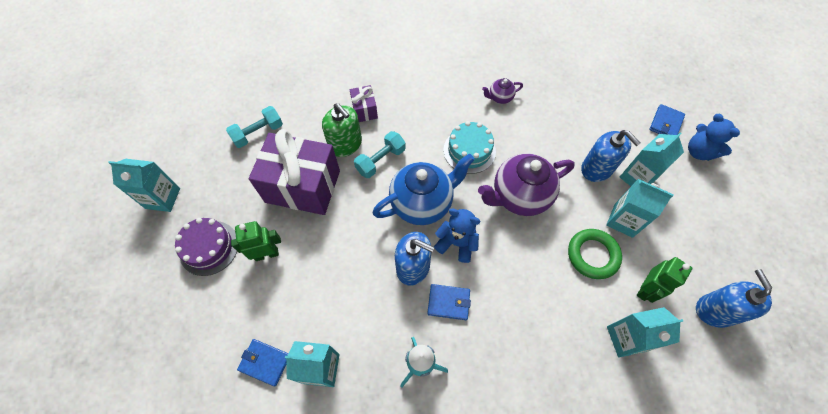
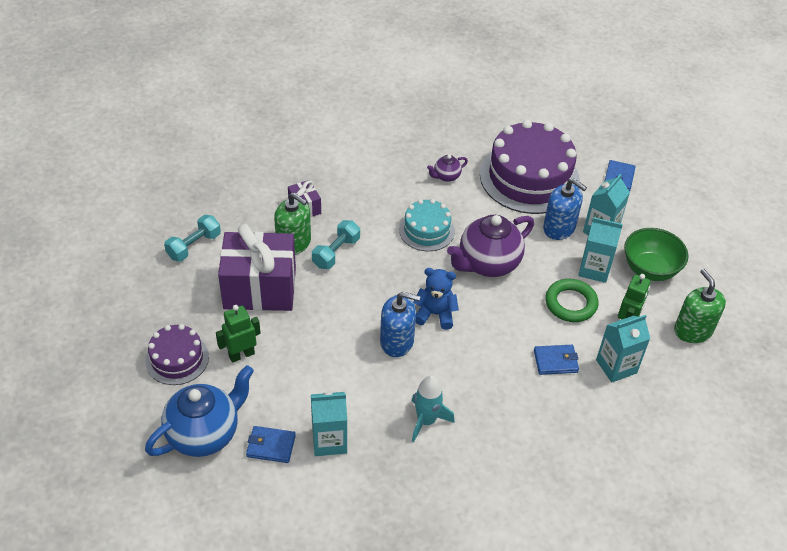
camera: 15 degrees left, 15 degrees down
turquoise carton [108,159,180,212] -> none
blue teapot [372,154,475,225] -> blue teapot moved to [145,365,254,457]
blue wallet [427,284,471,320] -> blue wallet moved to [534,345,579,375]
blue teddy bear [688,114,740,161] -> none
blue soap dispenser [696,269,772,328] -> green soap dispenser [674,269,726,343]
none -> purple cake [480,120,580,214]
none -> green bowl [624,228,688,281]

